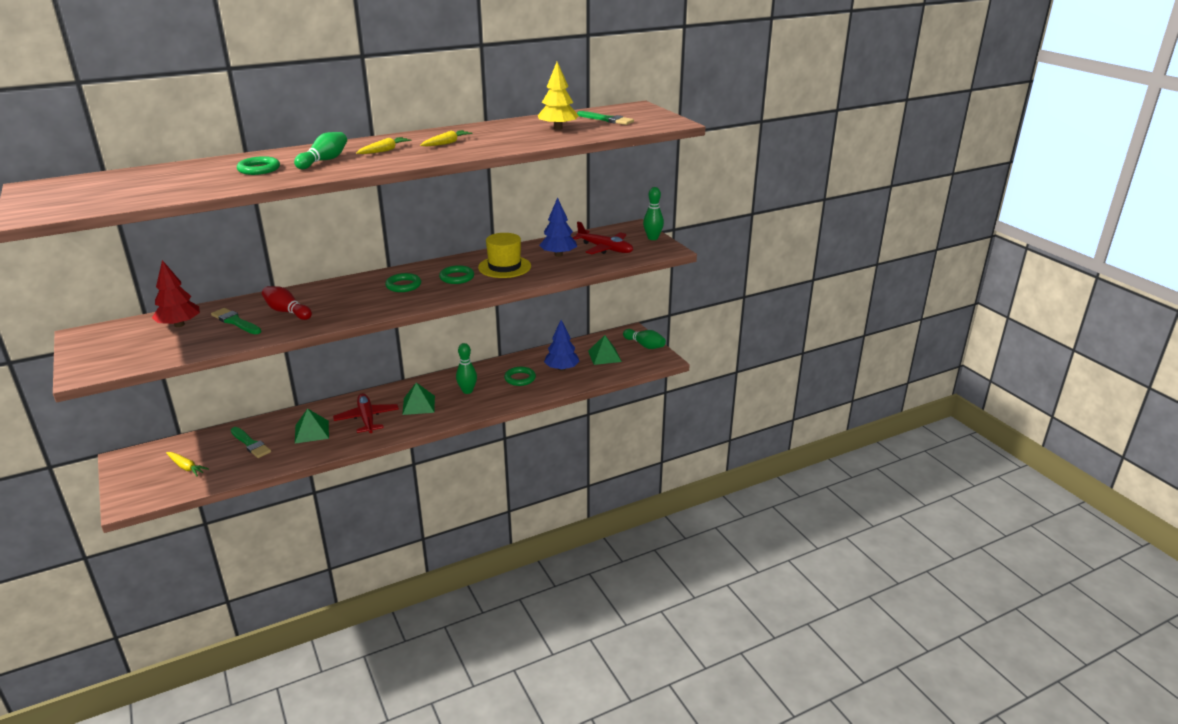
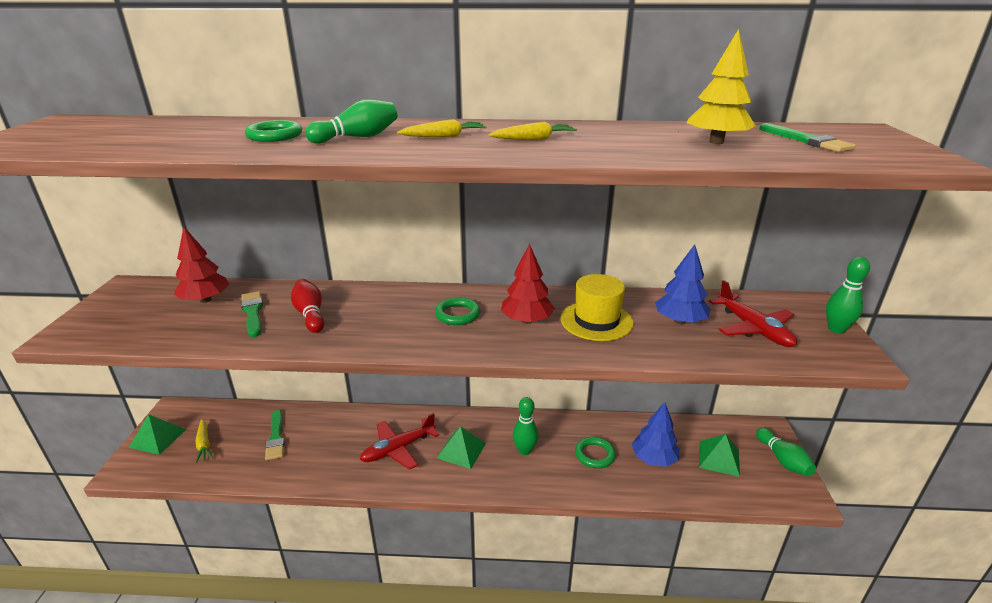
camera: 30 degrees right, 0 degrees up
green pyramid [295,408,329,444] -> green pyramid moved to [129,414,186,455]
red plane [333,393,399,433] -> red plane turned 135 degrees counterclockwise [360,413,440,470]
green ring [439,265,474,284] -> red tree [501,243,555,324]

